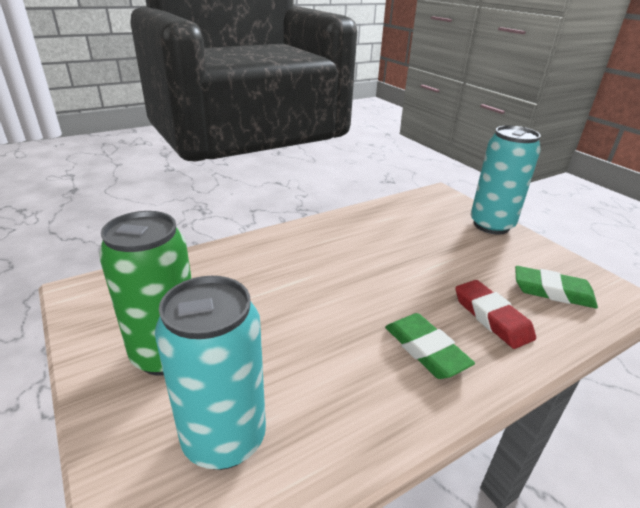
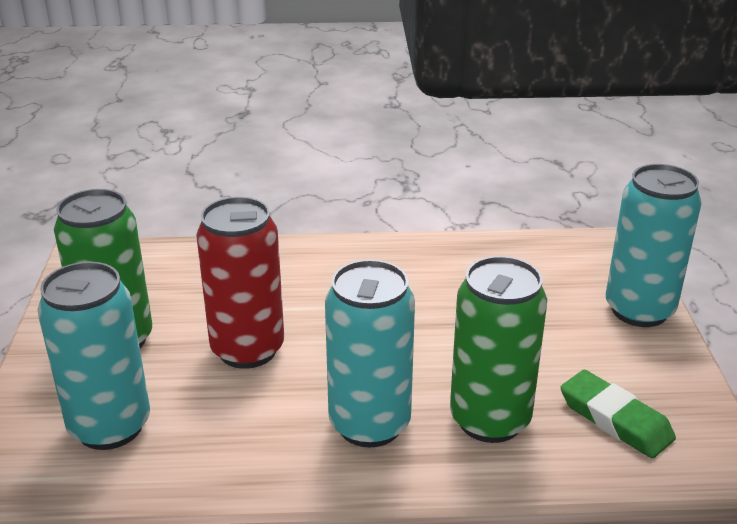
camera: 30 degrees right, 0 degrees up
green eraser [385,313,475,379] -> turquoise can [325,260,415,447]
red eraser [455,280,536,349] -> green can [450,256,547,443]
none -> red can [196,197,284,369]

